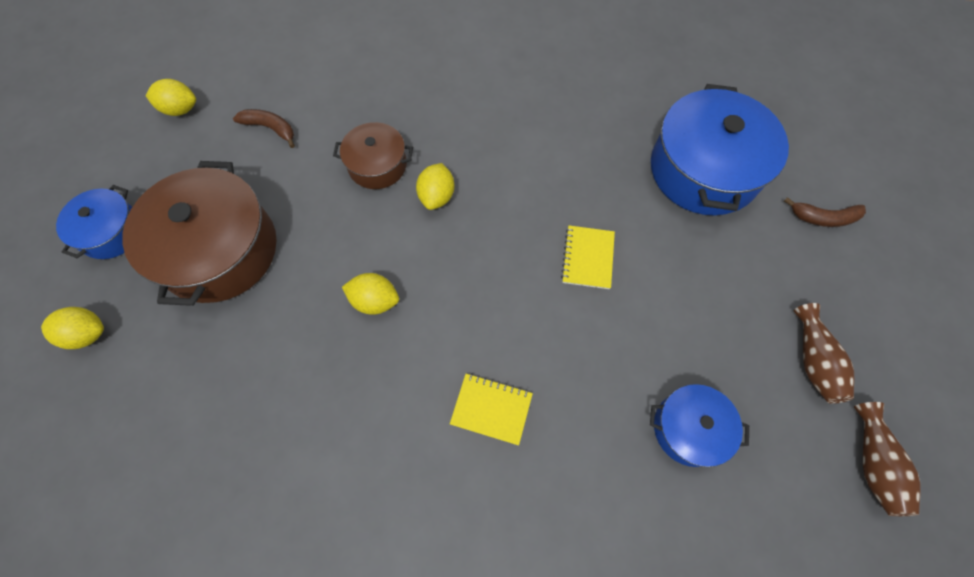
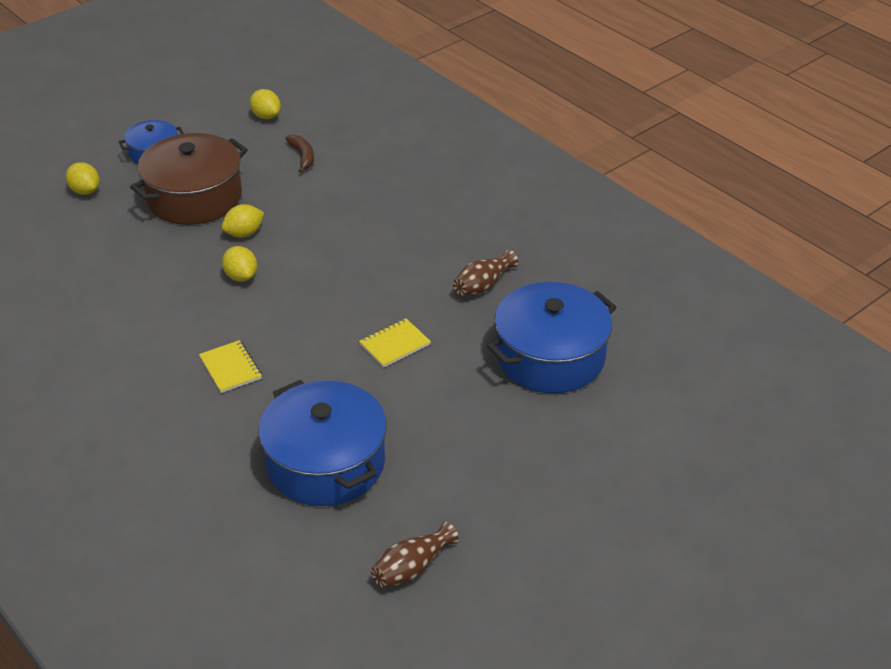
camera: 45 degrees right, 25 degrees down
brown pot [333,122,413,189] -> none
yellow lemon [416,163,455,210] -> yellow lemon moved to [222,204,264,238]
blue pot [650,384,749,467] -> blue pot [258,380,387,506], size x1.84
brown banana [784,197,866,227] -> none
brown vase [793,303,855,404] -> brown vase moved to [453,250,518,296]

